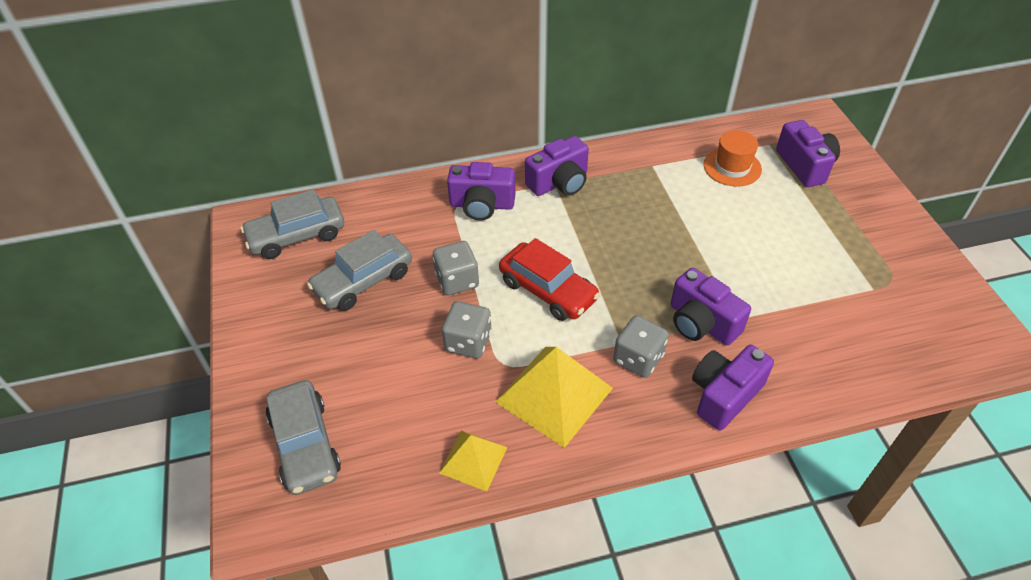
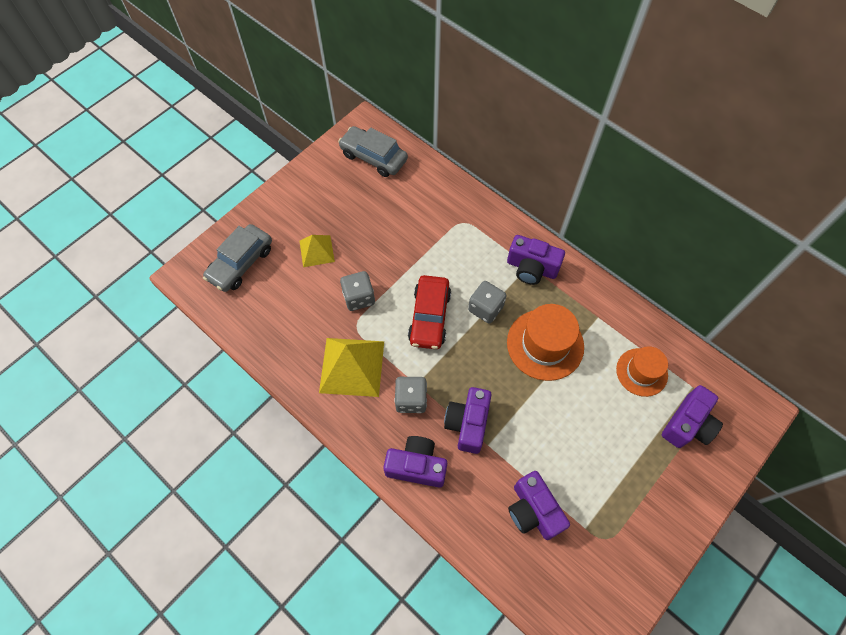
camera: 55 degrees right, 15 degrees up
grey car [307,230,412,311] -> none
grey dice [433,241,479,295] -> grey dice moved to [468,281,507,323]
yellow pyramid [439,430,508,491] -> yellow pyramid moved to [300,235,335,267]
purple camera [447,162,515,221] -> purple camera moved to [508,471,570,540]
none -> orange hat [507,304,584,381]

